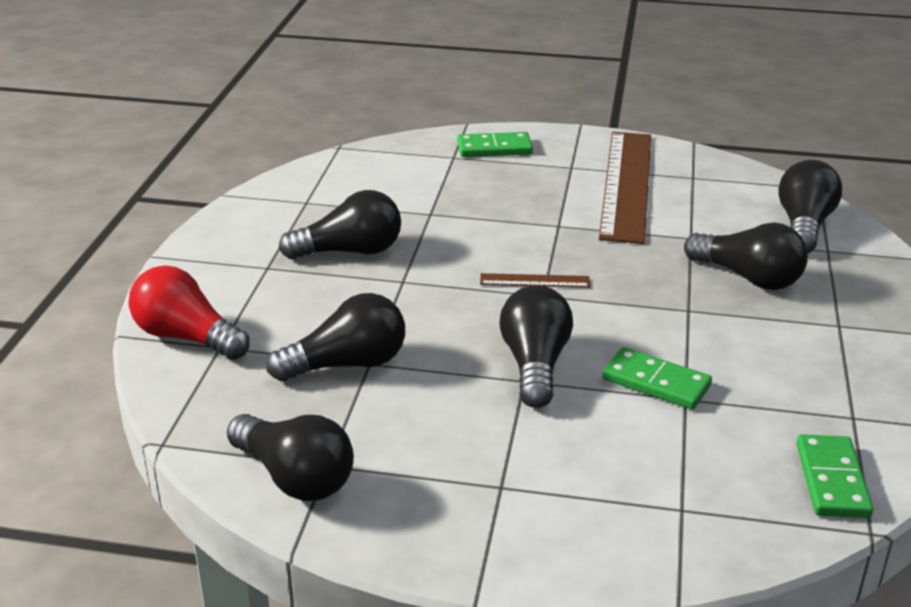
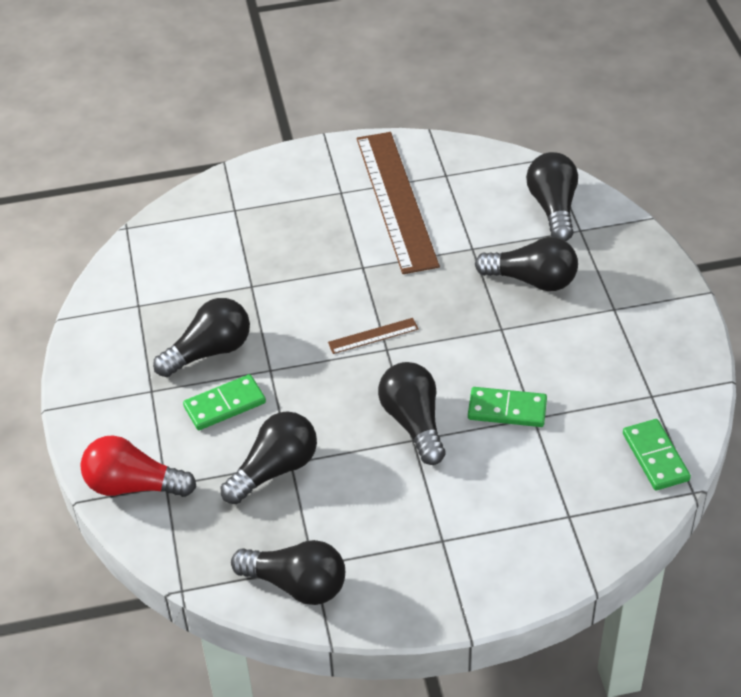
camera: 20 degrees left, 15 degrees up
green domino [457,132,533,157] -> green domino moved to [183,374,266,430]

